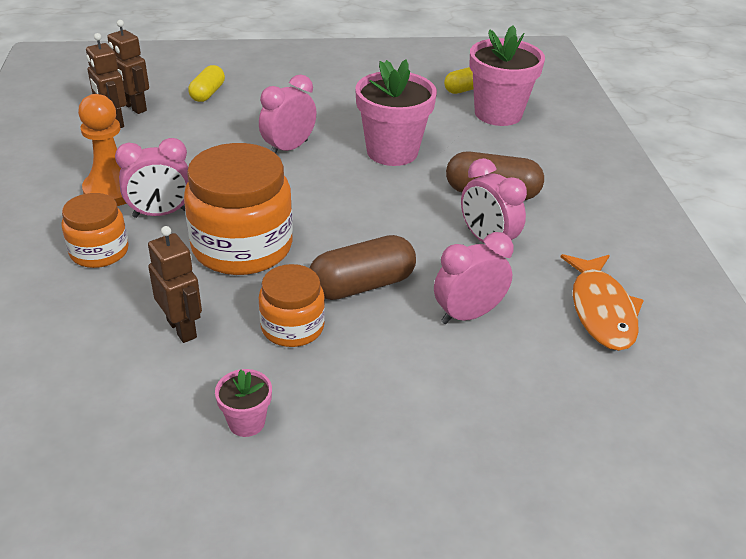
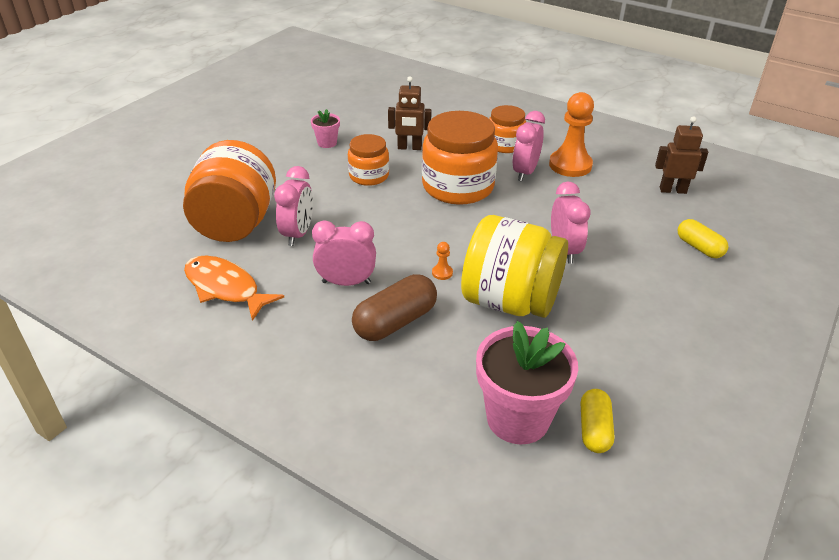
camera: 130 degrees right, 0 degrees up
brown robot [107,20,149,114] -> none
brown capsule [310,235,416,300] -> none
pink flower pot [355,59,437,166] -> yellow jar [461,215,568,318]
none -> orange jar [183,140,276,242]
none -> orange pawn [432,242,453,280]

